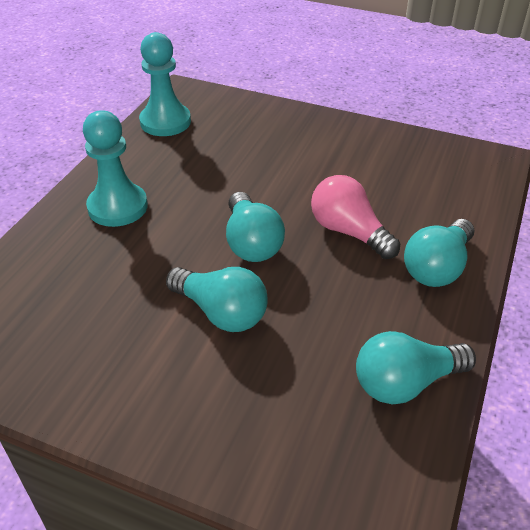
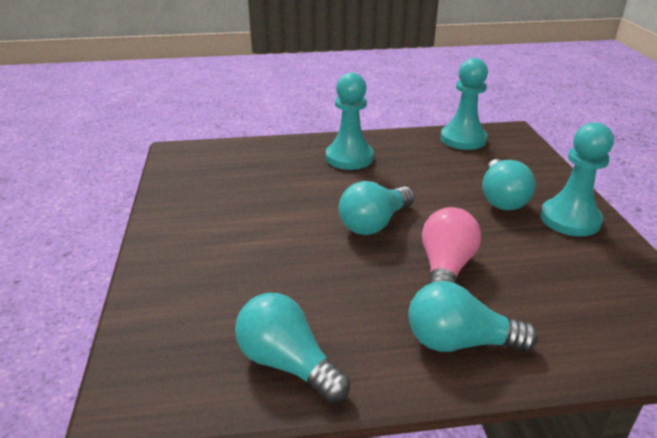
camera: 60 degrees right, 10 degrees down
turquoise light bulb [166,267,268,332] -> turquoise light bulb moved to [482,159,536,210]
none -> turquoise pawn [540,122,614,236]

